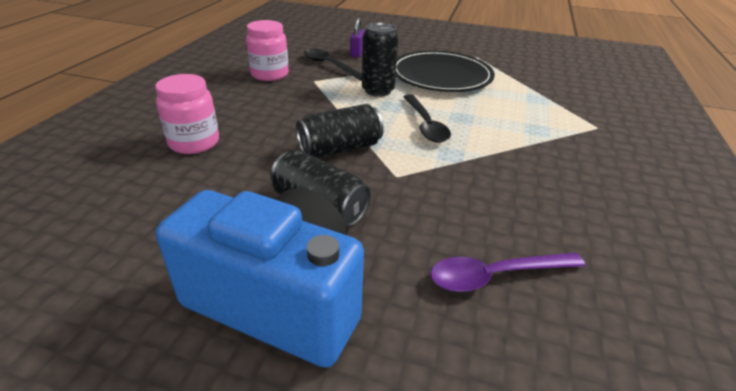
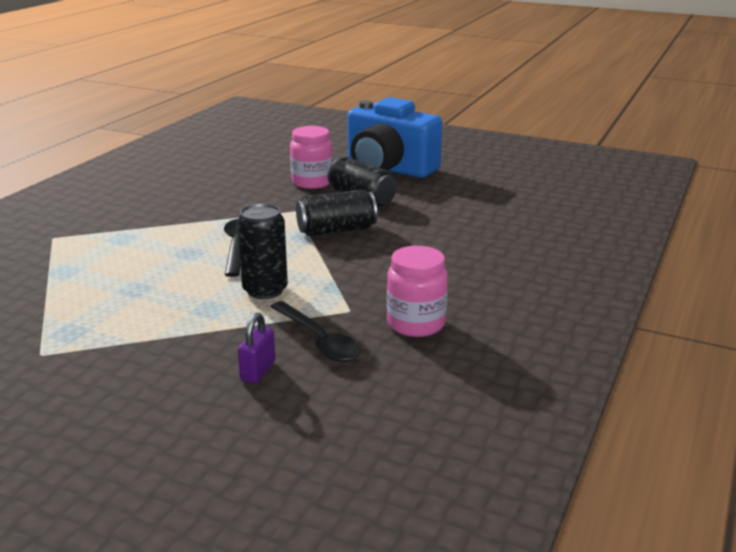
camera: 170 degrees left, 10 degrees down
pink jar [155,74,219,154] -> pink jar moved to [290,126,333,189]
black plate [396,50,495,92] -> none
purple spoon [430,253,585,292] -> none

